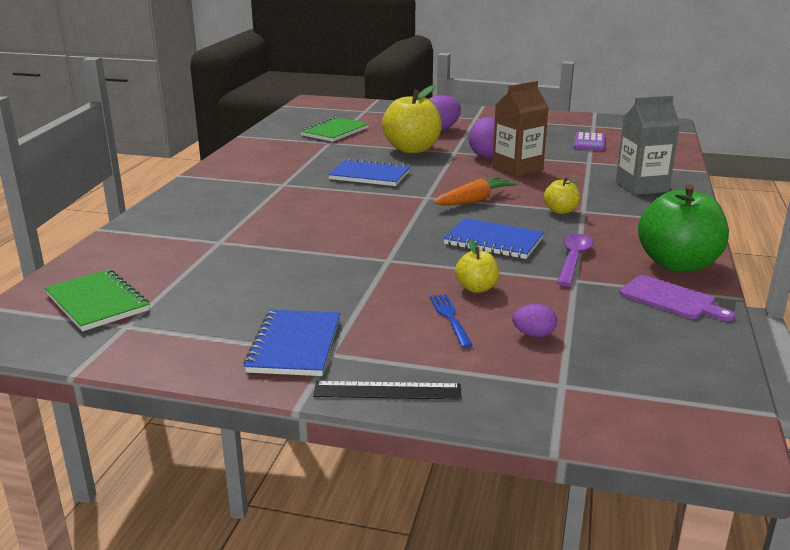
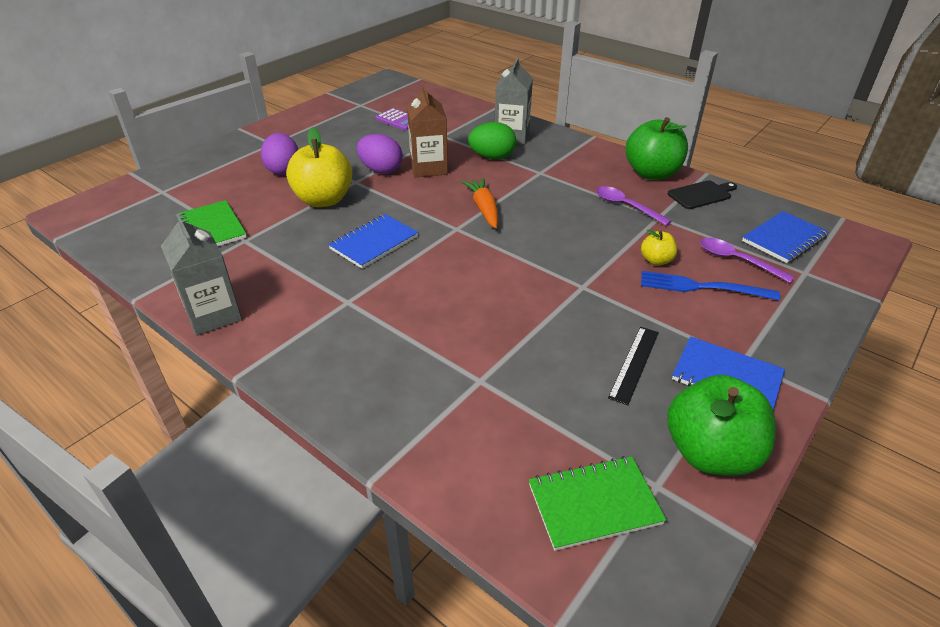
camera: 65 degrees left, 15 degrees up
black ruler [313,381,462,400] -> black ruler moved to [608,327,659,405]
blue fork [429,294,473,348] -> blue fork [641,271,780,300], size x1.59
blue notebook [443,218,544,259] -> blue notebook moved to [742,211,829,263]
purple egg [512,304,557,337] -> purple spoon [700,238,795,283]
yellow apple [544,177,580,214] -> none
purple cutting board [620,275,735,321] -> black cutting board [668,180,737,209]
none -> grey carton [161,213,242,336]
none -> green egg [468,122,516,159]
none -> green apple [667,375,776,476]

